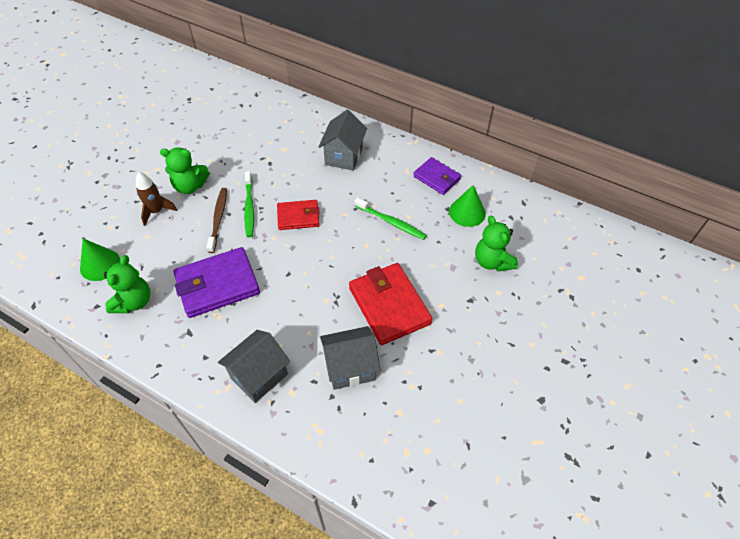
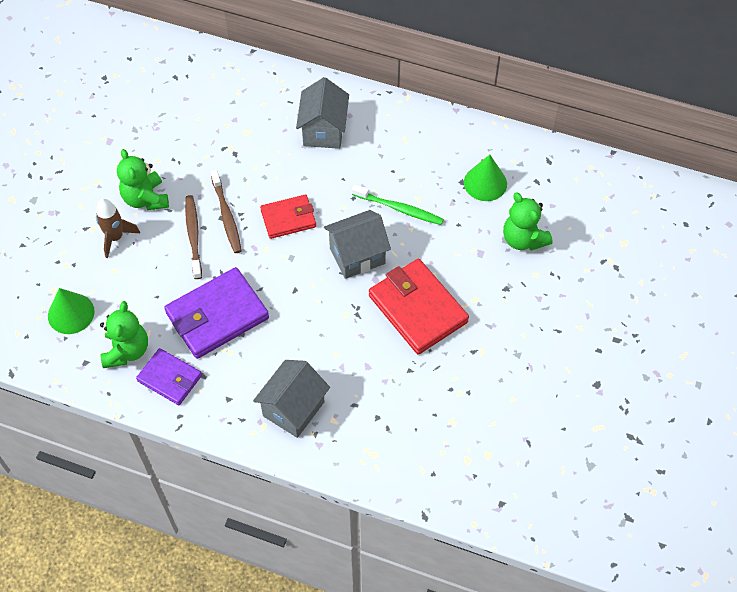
camera: 10 degrees left, 5 degrees up
green teddy bear [160,147,210,194] -> green teddy bear turned 75 degrees clockwise [117,149,169,210]
green toothbrush [244,171,254,237] -> brown toothbrush [211,170,242,253]
grey house [320,326,380,390] -> grey house moved to [324,210,391,279]
purple wallet [413,157,461,195] -> purple wallet moved to [136,348,202,405]

